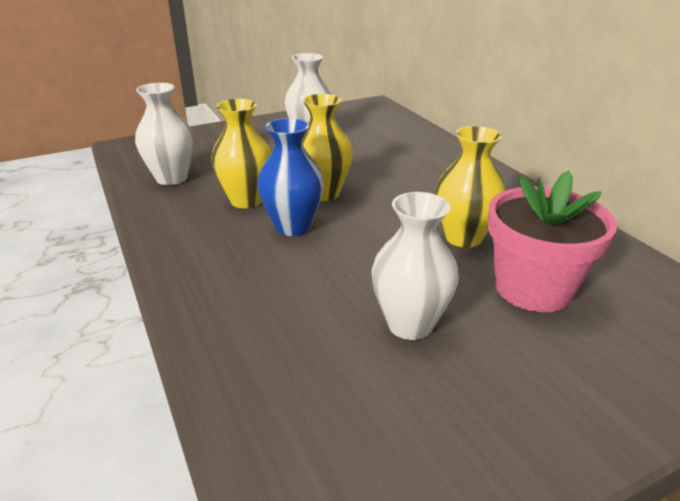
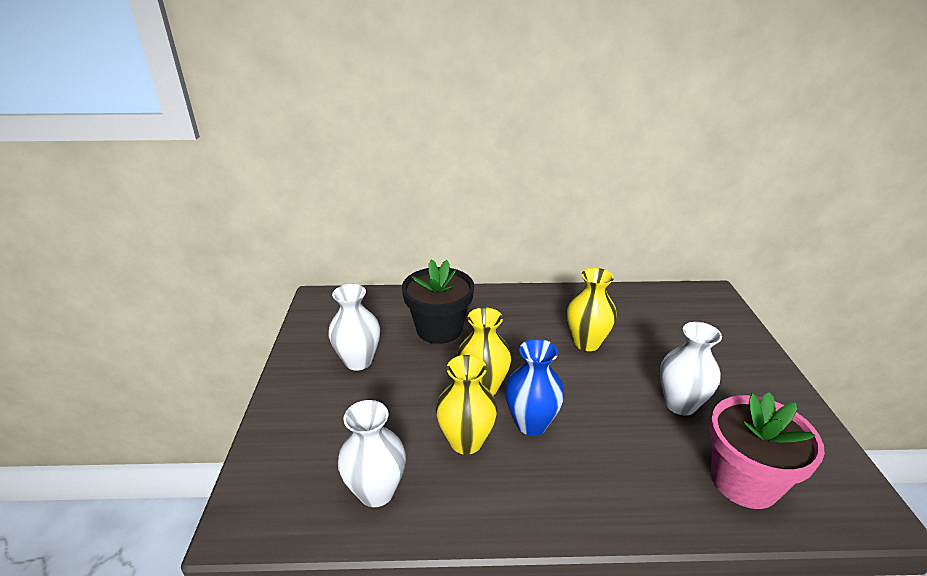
camera: 65 degrees left, 0 degrees up
pink flower pot [488,170,617,312] -> pink flower pot moved to [709,392,825,509]
none -> black flower pot [402,260,474,344]

